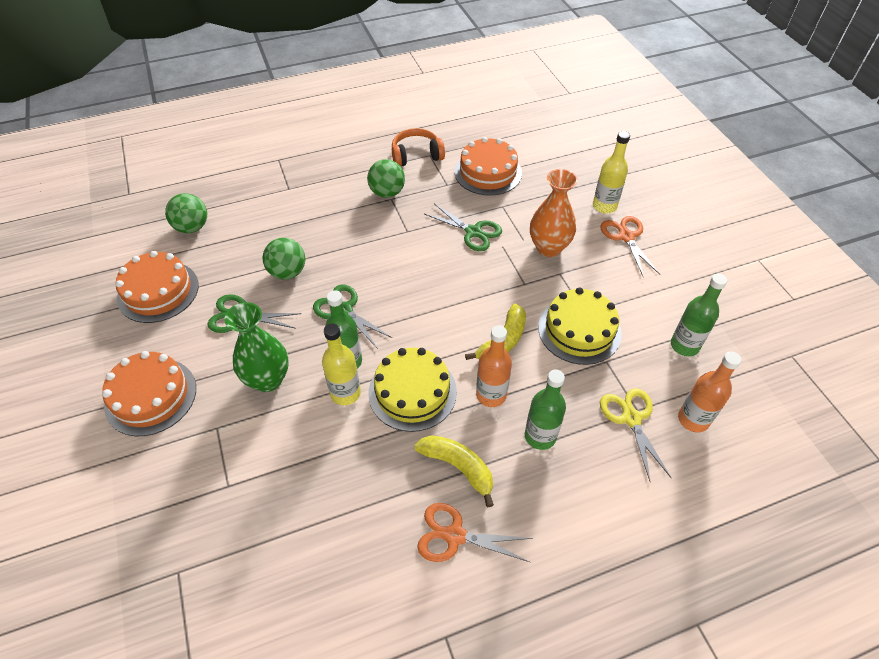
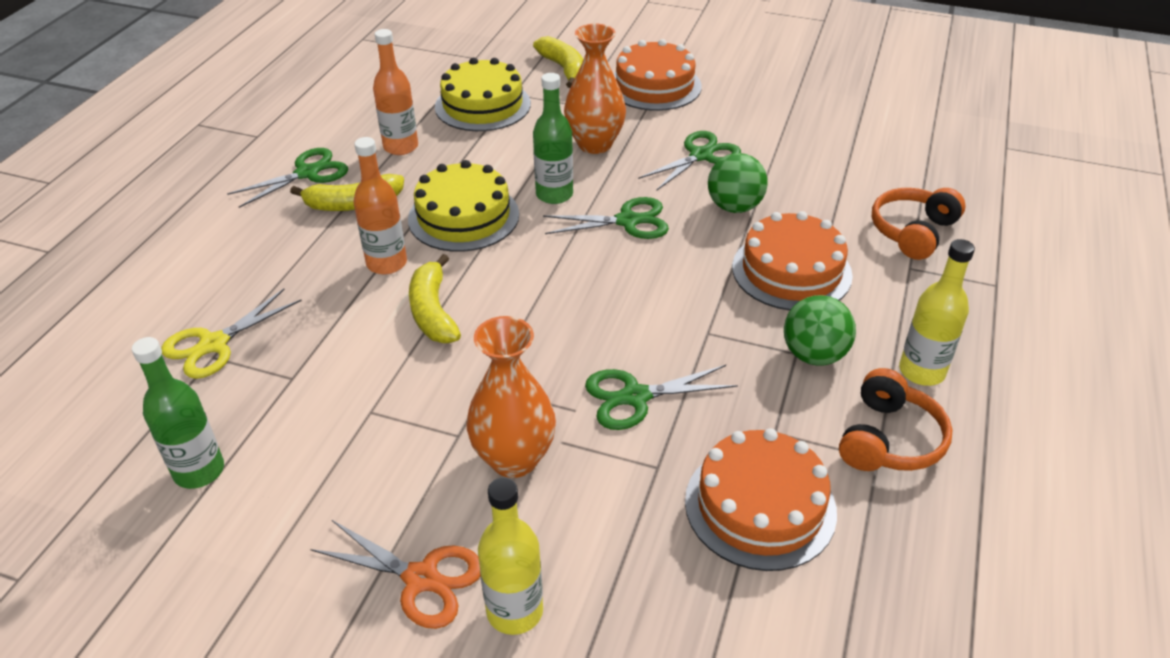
camera: 130 degrees right, 10 degrees down
orange cake [115,251,199,323] -> orange cake moved to [732,211,853,311]
green ball [165,193,207,233] -> none
green vase [224,302,289,392] -> orange vase [564,24,626,154]
yellow bottle [322,323,361,405] -> yellow bottle moved to [899,239,975,386]
orange scissors [417,503,533,562] -> green scissors [227,148,348,208]
green bottle [525,370,566,450] -> none
yellow cake [538,287,622,365] -> yellow cake moved to [435,57,531,131]
yellow scissors [600,388,671,481] -> yellow scissors turned 105 degrees clockwise [161,289,302,379]
orange bottle [678,351,741,432] -> orange bottle moved to [373,29,418,155]
none -> yellow banana [533,36,584,88]
none -> orange headphones [872,188,966,260]

